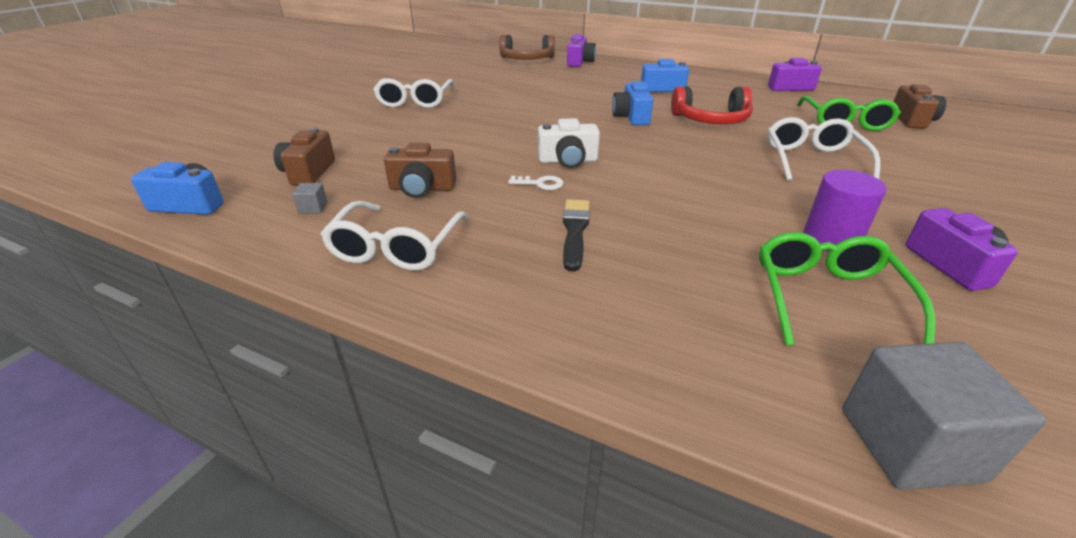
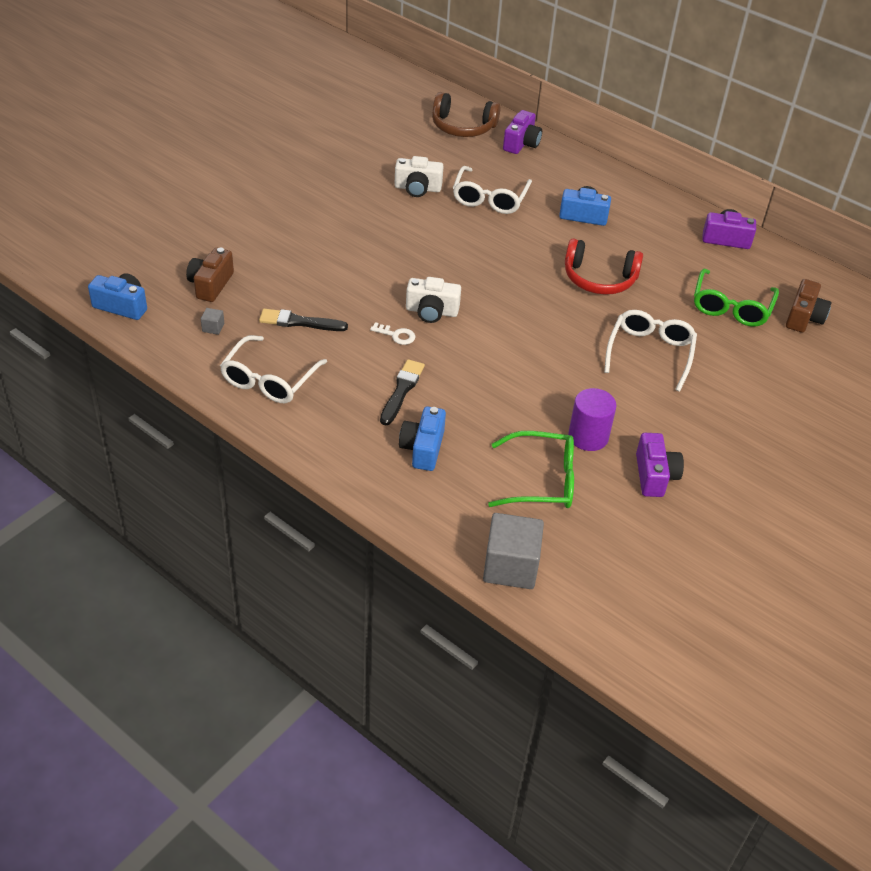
camera: 10 degrees right, 10 degrees up
white glasses [373,78,454,108] -> white glasses moved to [453,166,532,214]
brown camera [384,143,456,198] -> black brush [259,308,348,331]
blue camera [612,80,653,125] -> blue camera moved to [399,406,446,471]
green glasses [759,232,935,346] -> green glasses turned 75 degrees clockwise [488,431,574,508]
none -> white camera [394,156,443,197]

